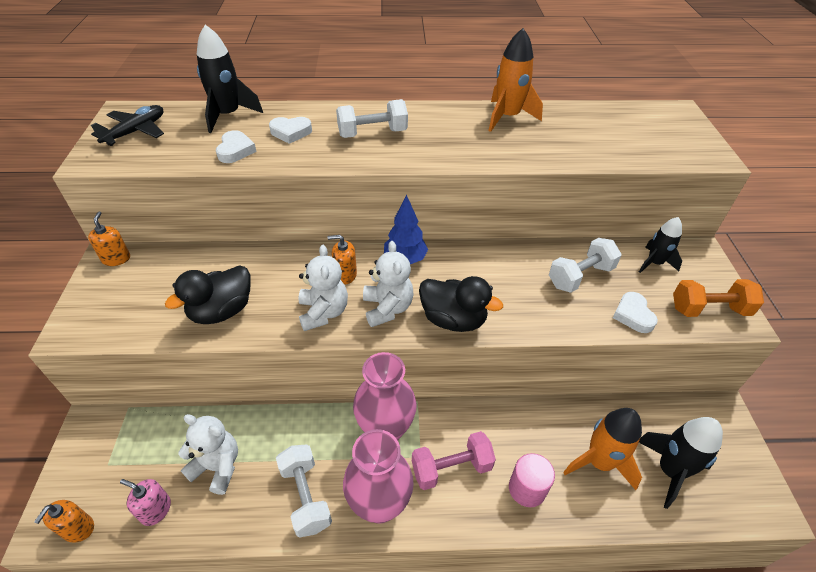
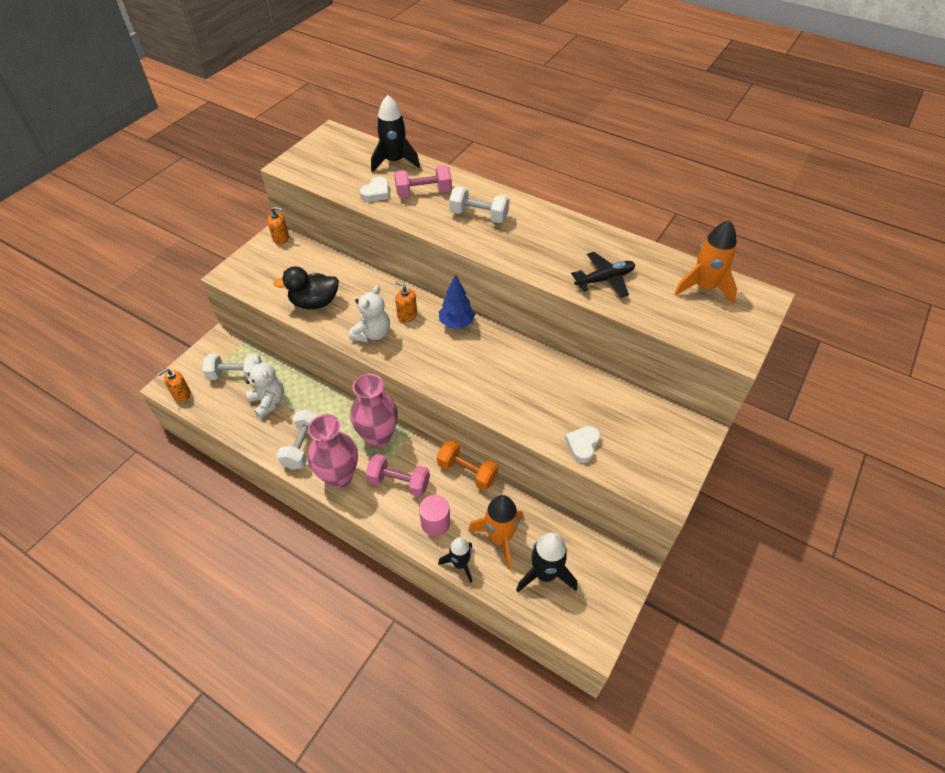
camera: 35 degrees right, 5 degrees up
orange soap dispenser [88,211,130,266] -> orange soap dispenser turned 60 degrees clockwise [268,207,289,245]
black plane [91,105,164,146] -> black plane moved to [571,252,635,298]
pink soap dispenser [120,479,171,526] -> none
white heart [269,117,312,144] -> pink dumbbell [394,165,452,197]
white teddy bear [363,241,414,327] -> none
black duck [419,276,503,332] -> none
orange rocket [488,28,543,132] -> orange rocket moved to [674,220,737,304]
white dumbbell [549,238,622,293] -> white dumbbell moved to [202,354,262,380]
black rocket [639,217,682,273] -> black rocket moved to [438,537,472,583]
orange dumbbell [673,279,764,317] -> orange dumbbell moved to [437,440,498,491]

